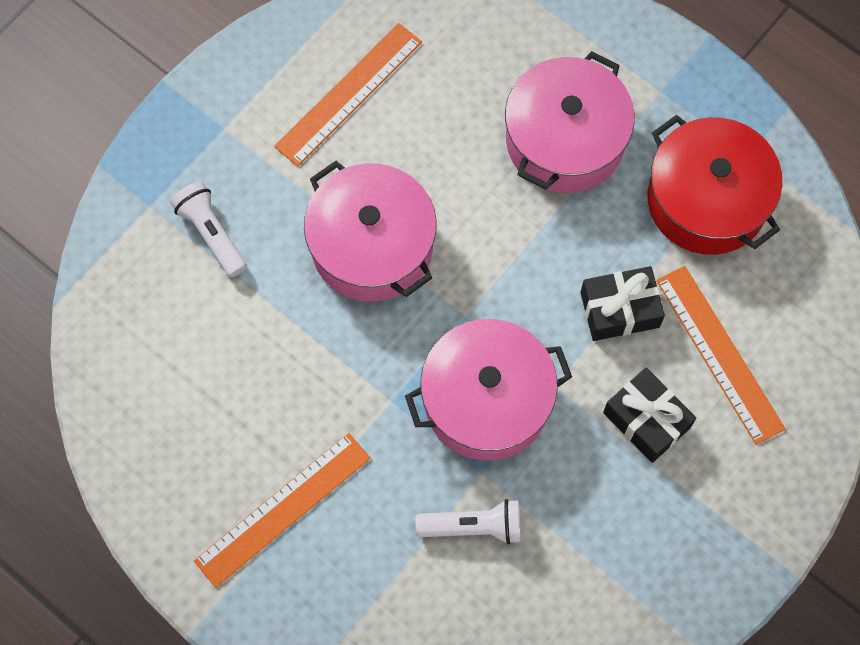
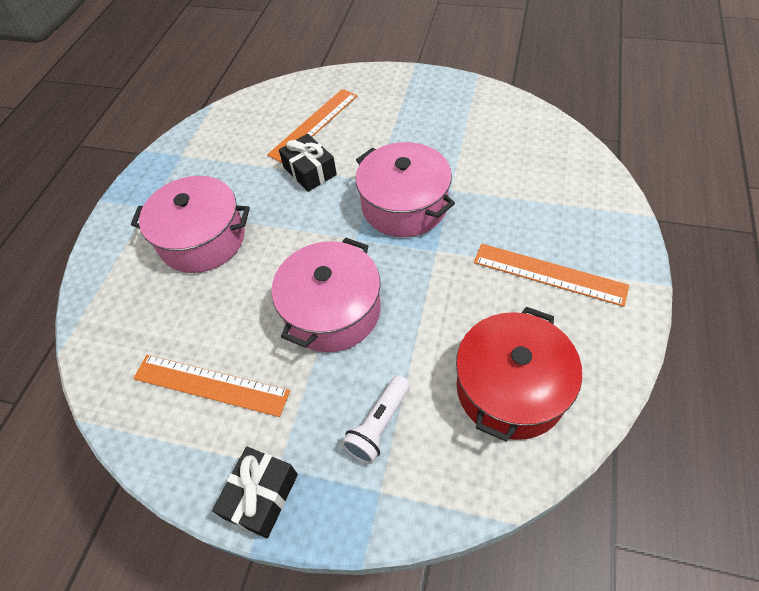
camera: 110 degrees left, 15 degrees down
white flashlight [415,499,521,545] -> none
black gift [603,367,696,463] -> black gift moved to [212,447,298,538]
red pot [648,115,783,255] -> red pot moved to [456,307,582,442]

